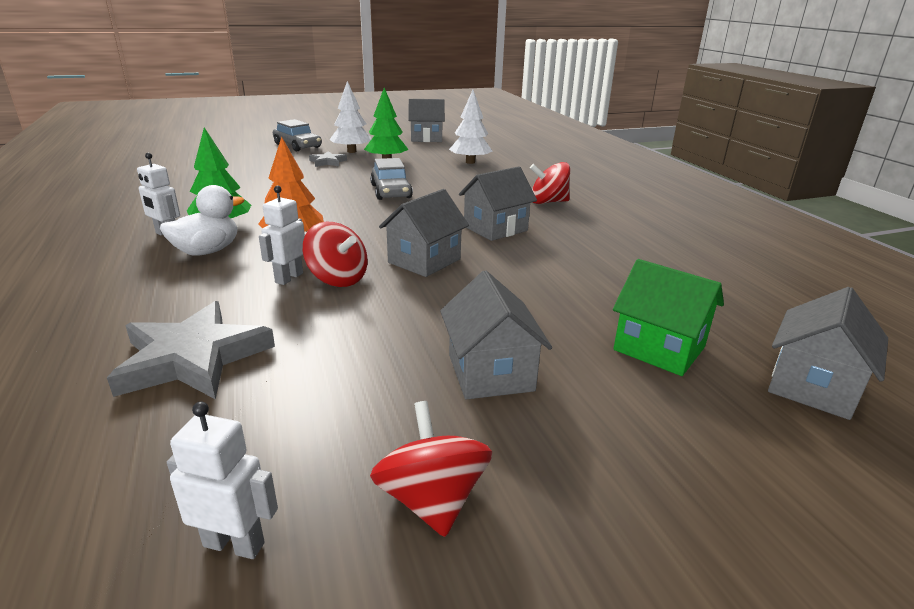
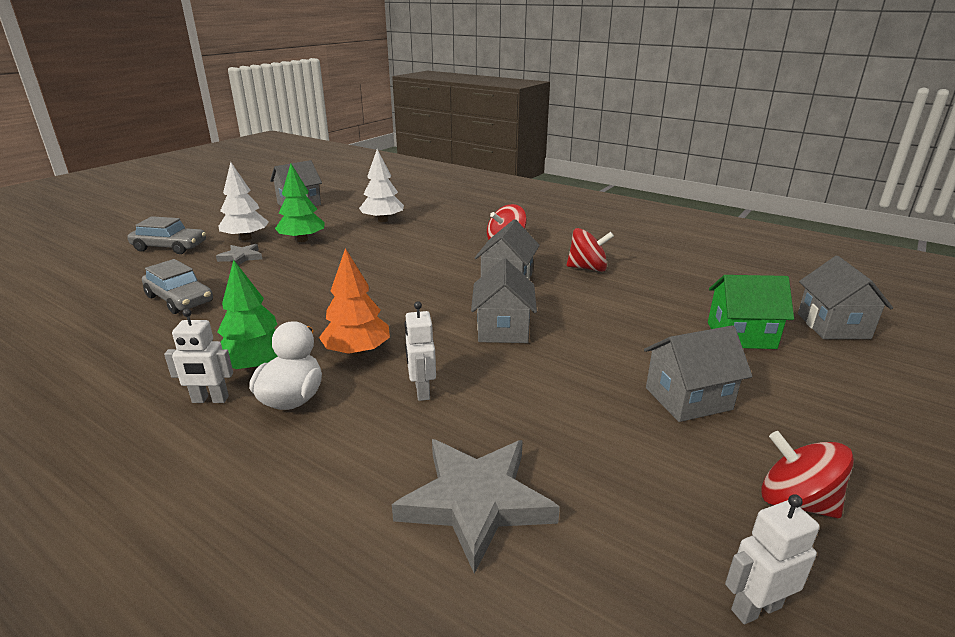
camera: 35 degrees left, 0 degrees up
red spinning top [303,222,367,287] -> red spinning top moved to [567,228,614,272]
grey car [370,158,413,200] -> grey car moved to [142,259,213,314]
grey house [440,271,552,399] -> grey house turned 60 degrees counterclockwise [644,325,753,422]

